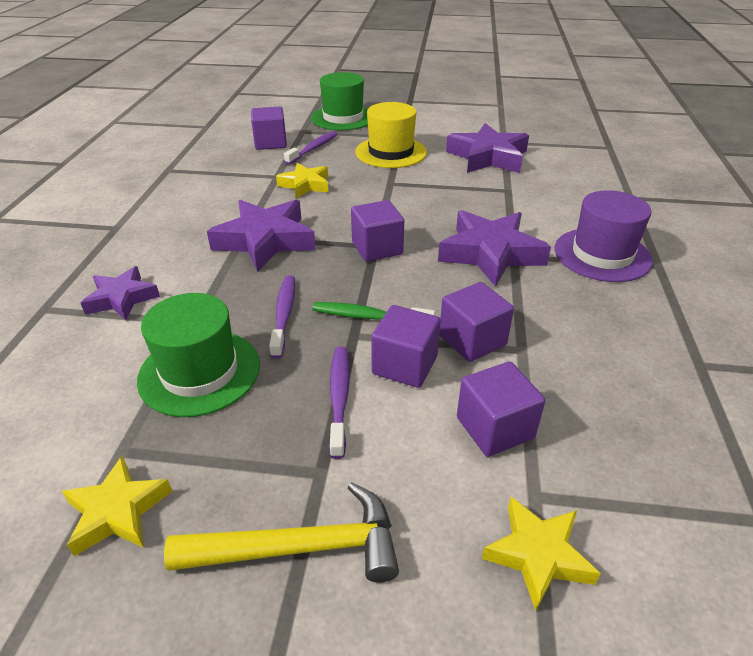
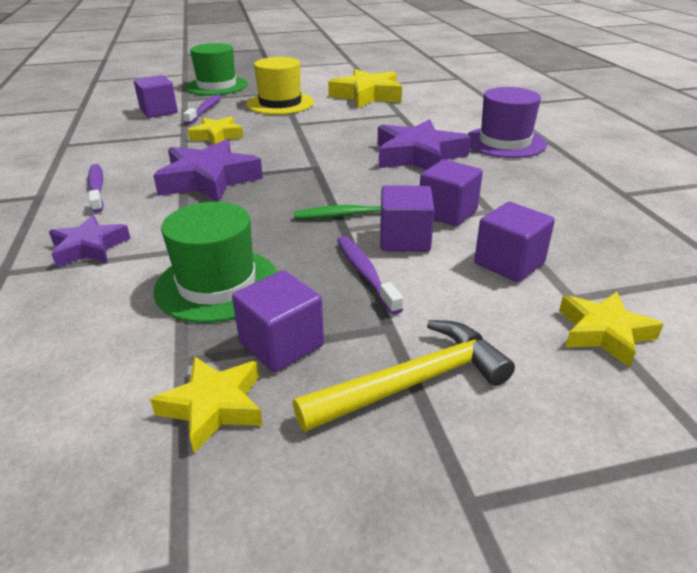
camera: 20 degrees left, 5 degrees down
purple toothbrush [269,276,295,359] -> purple toothbrush moved to [88,164,104,213]
purple cube [351,200,404,262] -> purple cube moved to [232,270,324,372]
purple star [446,123,529,173] -> yellow star [328,69,402,108]

